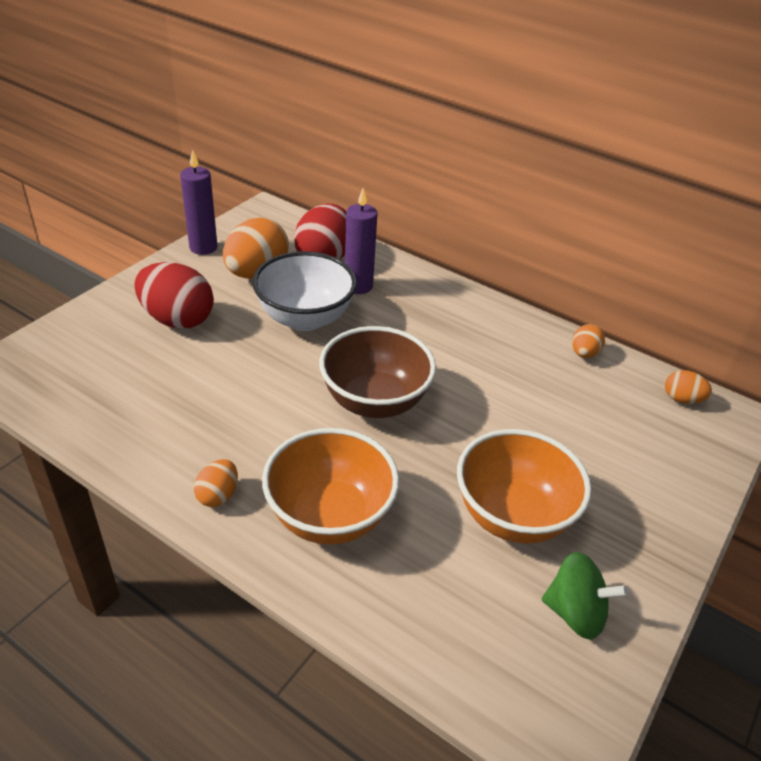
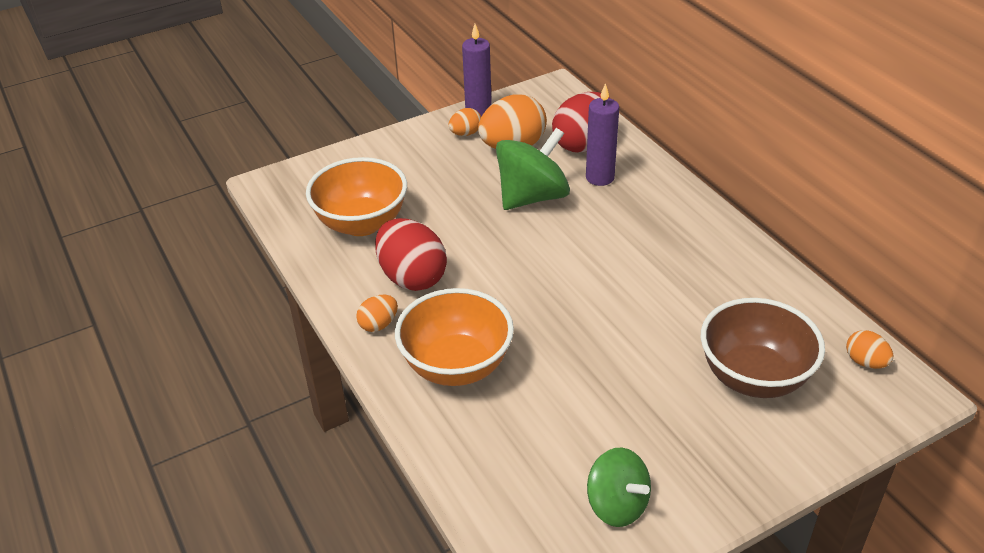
camera: 30 degrees right, 0 degrees up
red egg [134,262,214,329] -> red egg moved to [375,218,447,291]
white bowl [252,251,357,331] -> green spinning top [496,128,570,210]
brown bowl [319,326,436,418] -> brown bowl moved to [701,298,825,398]
orange bowl [457,429,592,544] -> orange bowl moved to [306,157,407,236]
orange egg [572,324,605,358] -> orange egg moved to [449,108,481,136]

